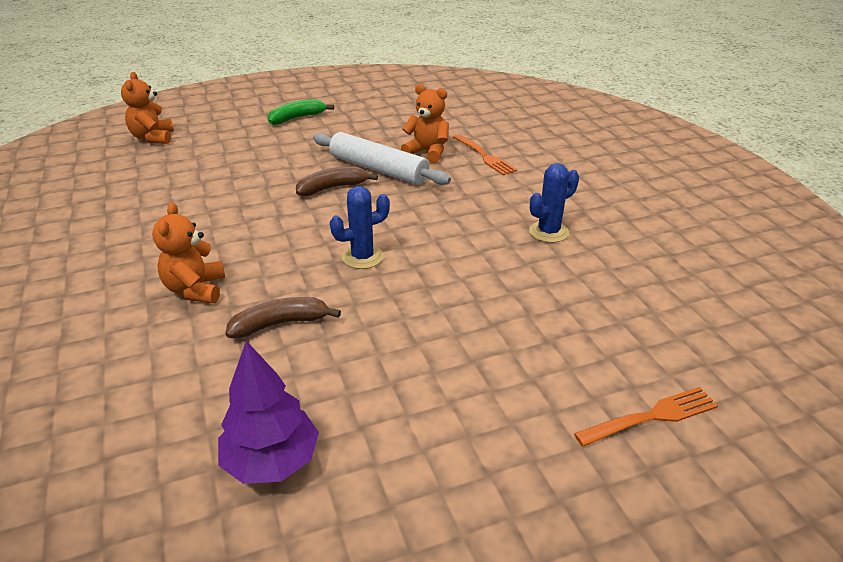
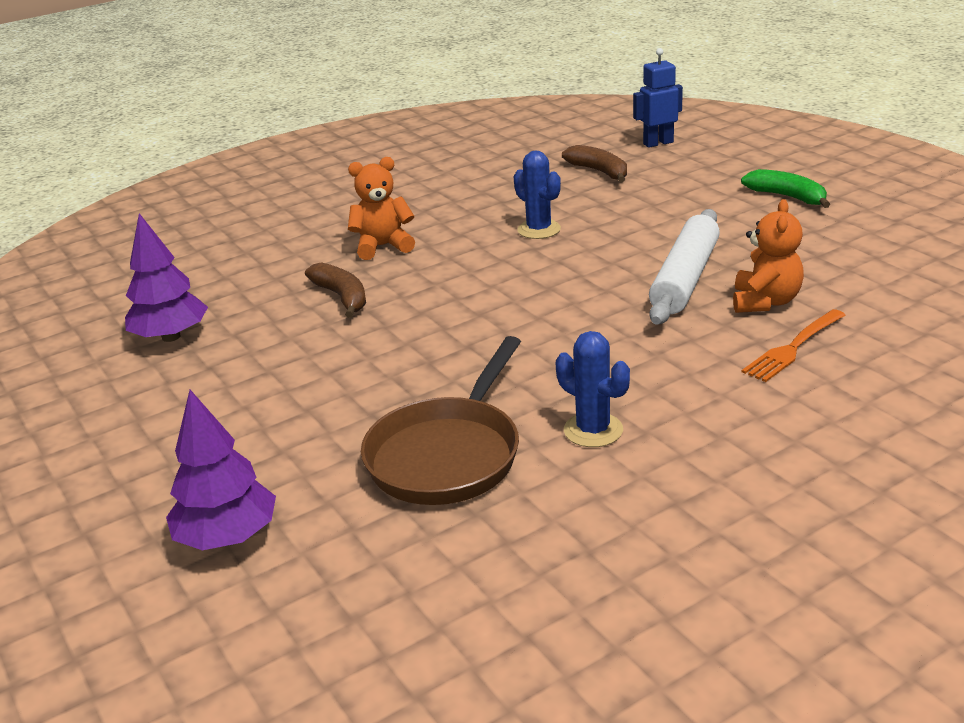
camera: 80 degrees right, 5 degrees down
orange teddy bear [121,72,174,144] -> blue robot [633,48,683,148]
brown banana [296,166,378,196] -> brown banana moved to [562,145,627,182]
blue cactus [330,186,390,269] -> blue cactus moved to [514,150,561,239]
orange fork [574,387,718,447] -> purple tree [166,390,276,550]
none -> brown pan [361,336,521,505]

